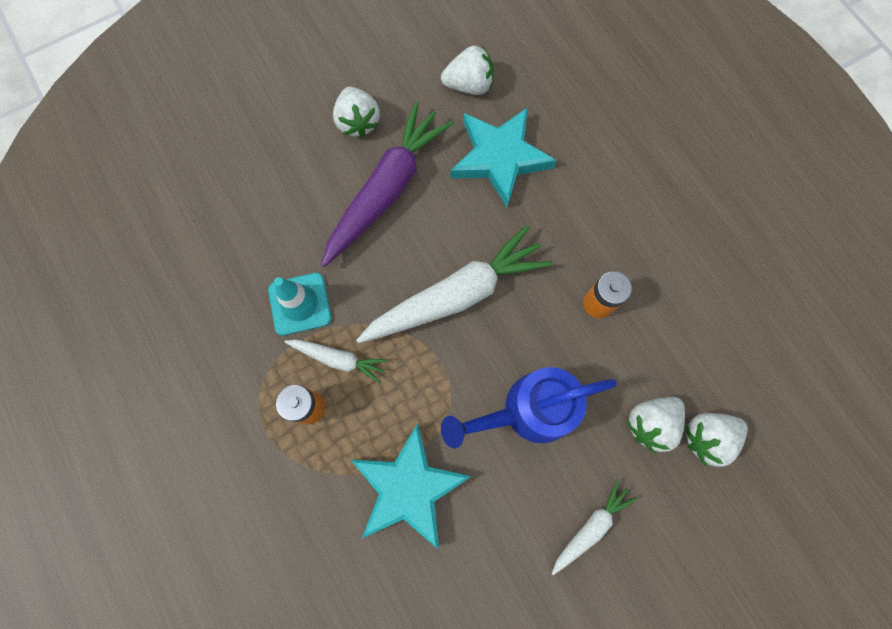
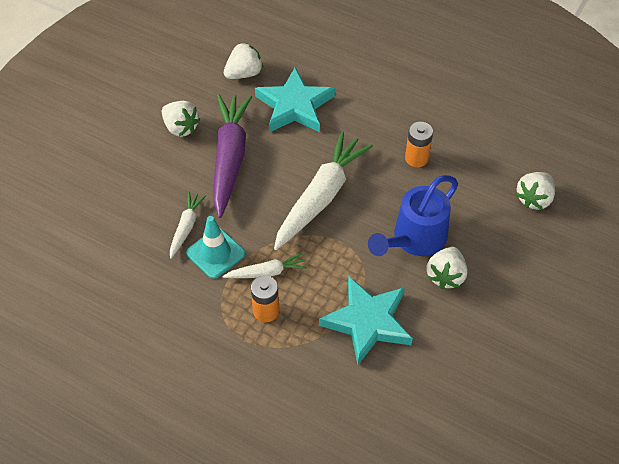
camera: 30 degrees left, 20 degrees down
white carrot [552,480,638,575] -> white carrot moved to [170,192,206,259]
white strawberry [626,397,685,454] -> white strawberry moved to [427,247,467,289]

